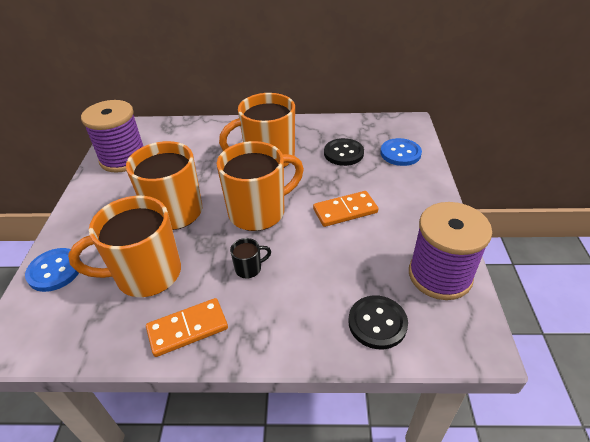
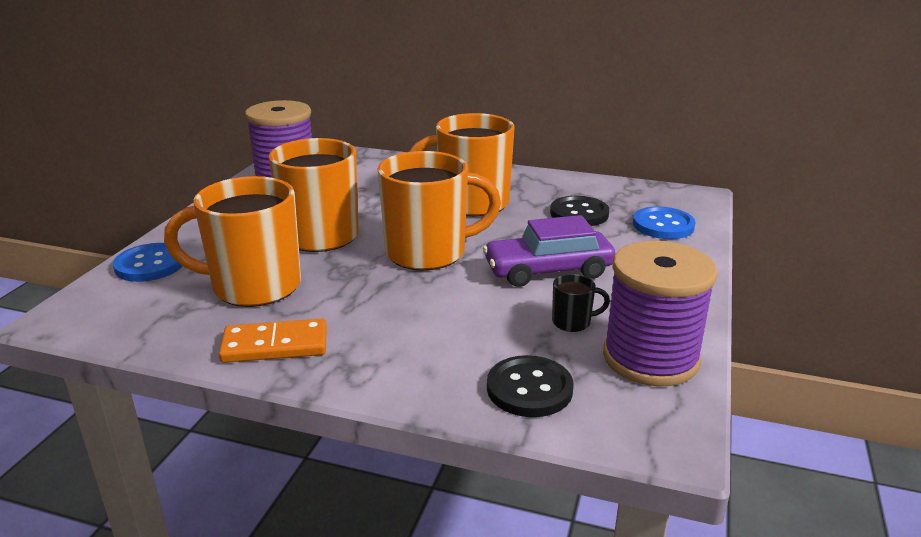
camera: 15 degrees right, 15 degrees down
black mug [230,238,271,278] -> black mug moved to [552,274,610,332]
orange domino [313,191,378,227] -> purple car [483,215,616,287]

